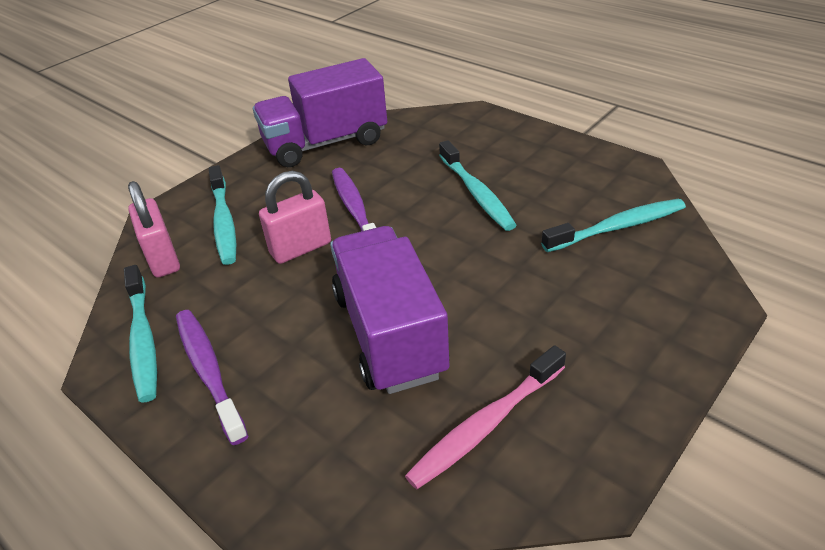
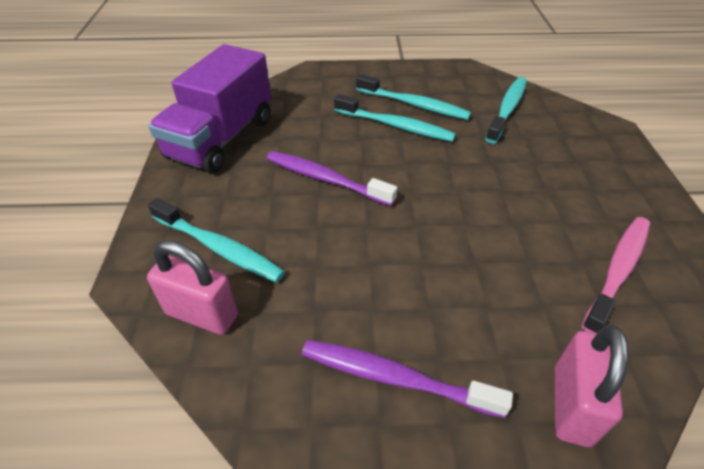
camera: 45 degrees left, 5 degrees up
turquoise toothbrush [124,265,157,403] -> turquoise toothbrush moved to [356,74,471,120]
pink padlock [259,171,331,264] -> pink padlock moved to [555,325,628,447]
purple truck [330,226,449,394] -> none
pink toothbrush [405,345,566,489] -> pink toothbrush turned 150 degrees counterclockwise [582,217,650,334]

